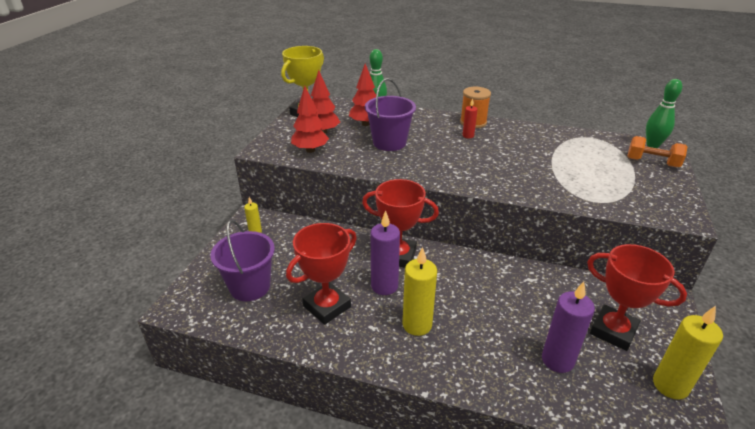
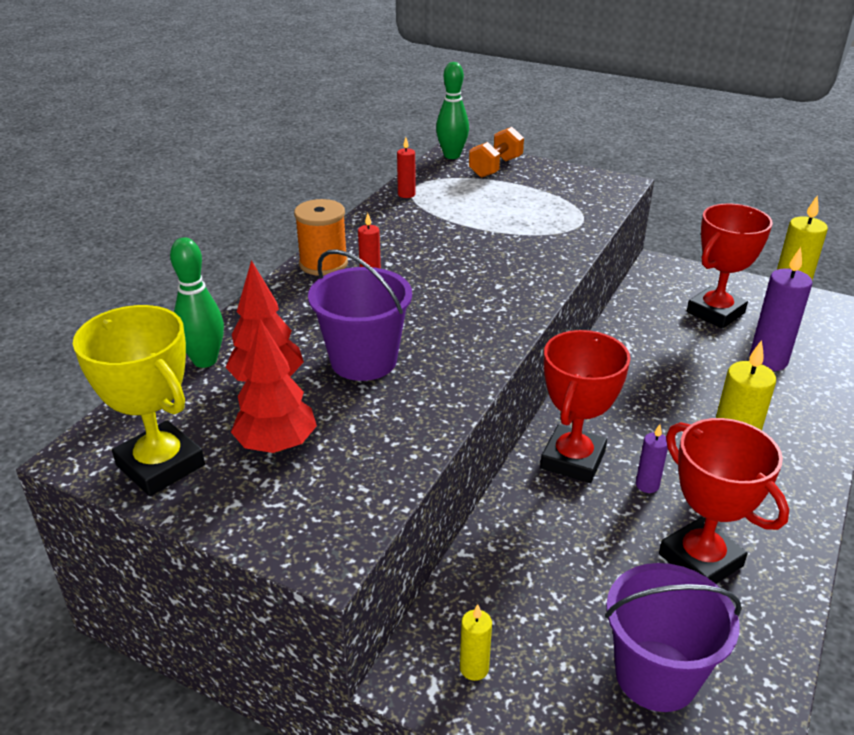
camera: 80 degrees left, 0 degrees up
red tree [291,86,329,153] -> none
purple candle [371,211,400,295] -> purple candle [636,424,668,493], size x0.53
none -> red candle [397,137,416,198]

